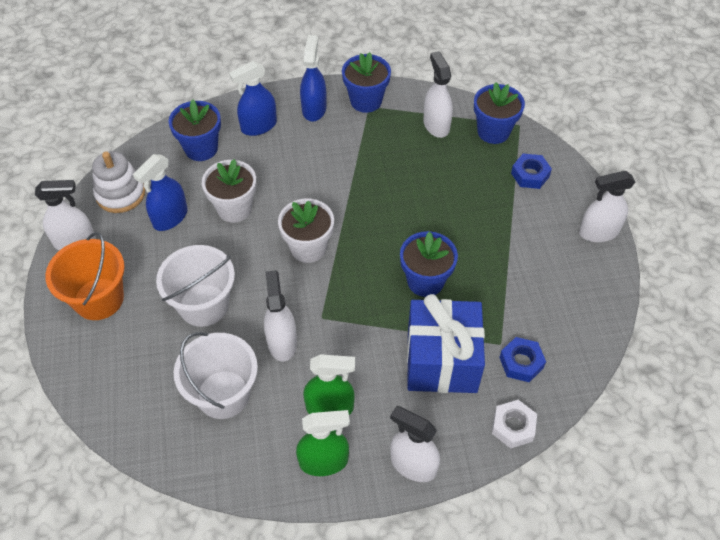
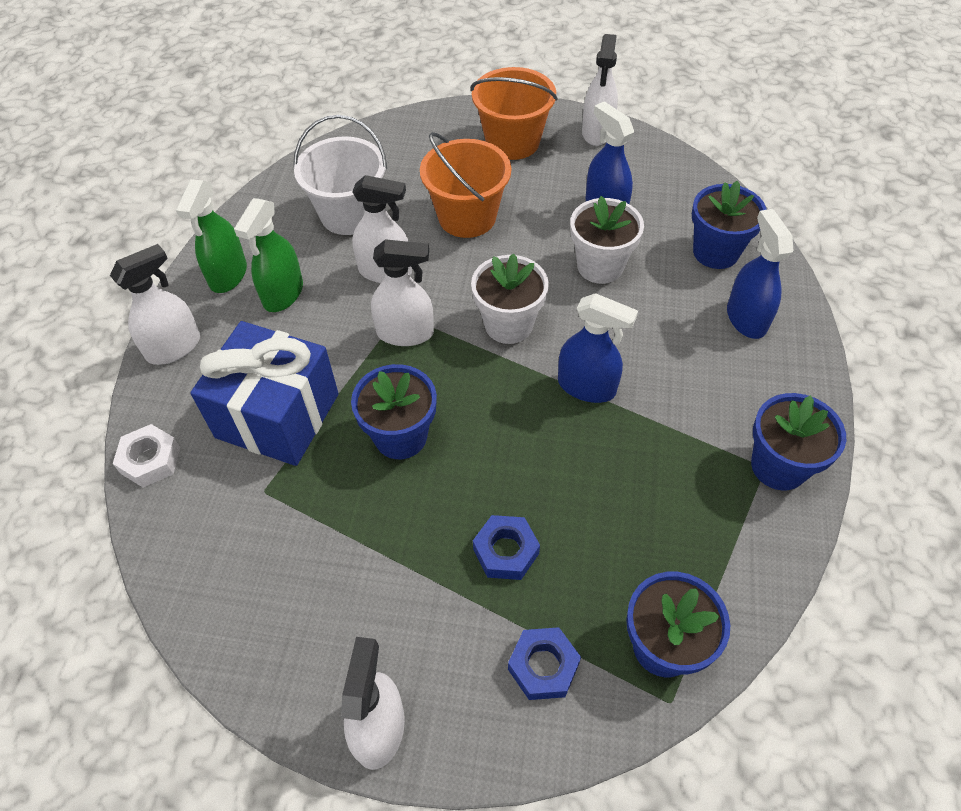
camera: 110 degrees right, 0 degrees up
white stacking toy [92,151,145,213] -> none
white bucket [156,245,235,327] -> orange bucket [420,132,511,238]
blue spray bottle [300,35,327,121] -> blue spray bottle moved to [558,293,638,403]
white spray bottle [423,51,453,138] -> white spray bottle moved to [371,239,434,346]
blue nut [499,337,546,382] -> blue nut moved to [473,515,540,580]

